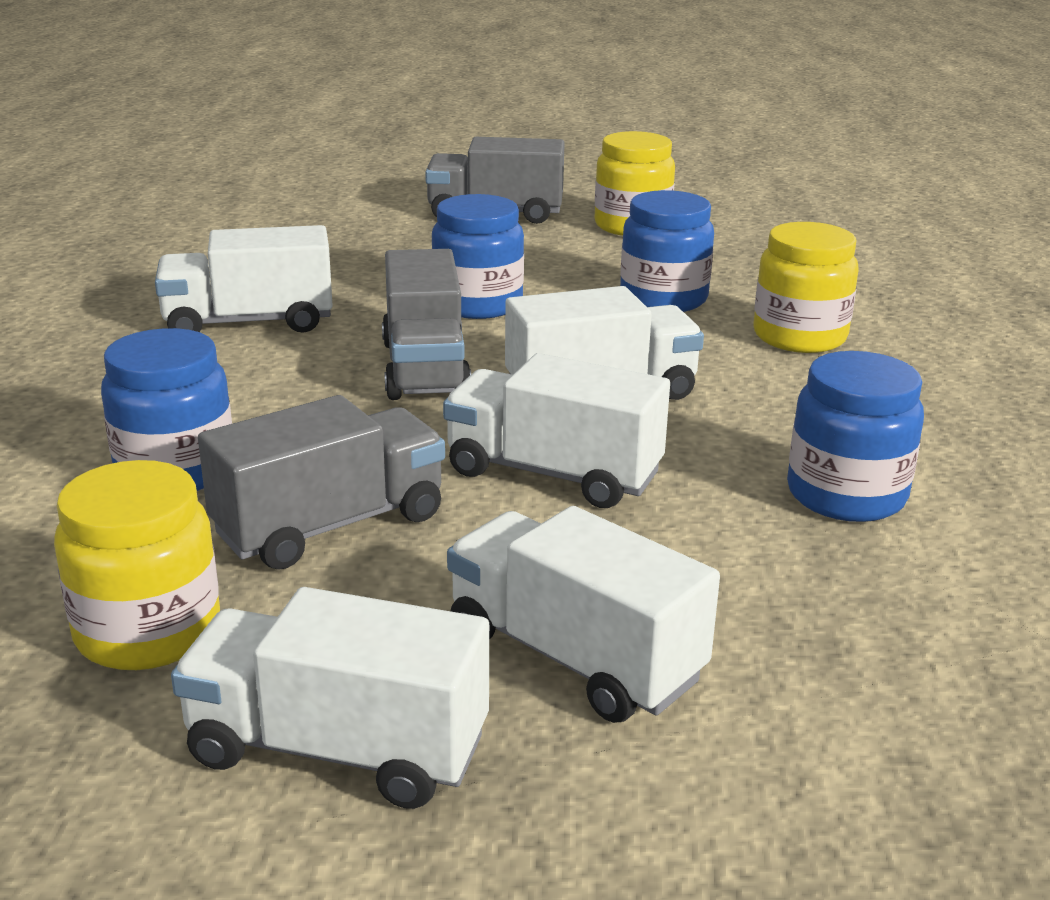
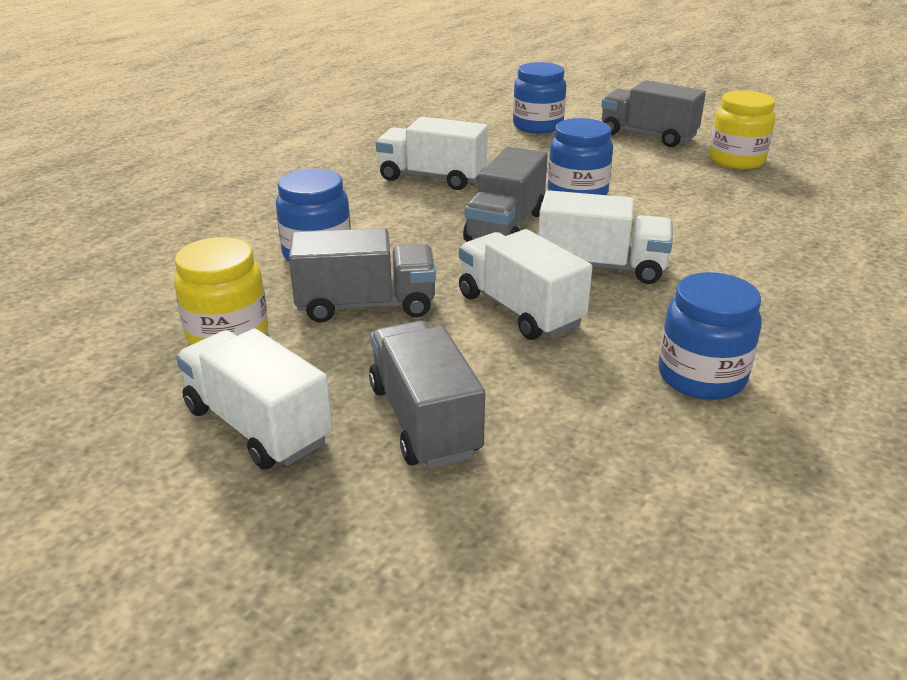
camera: 30 degrees right, 5 degrees up
white truck [447,506,720,723] -> grey truck [369,321,485,468]
blue jar [620,190,714,312] -> blue jar moved to [513,62,566,134]
yellow jar [754,222,859,353] -> none

